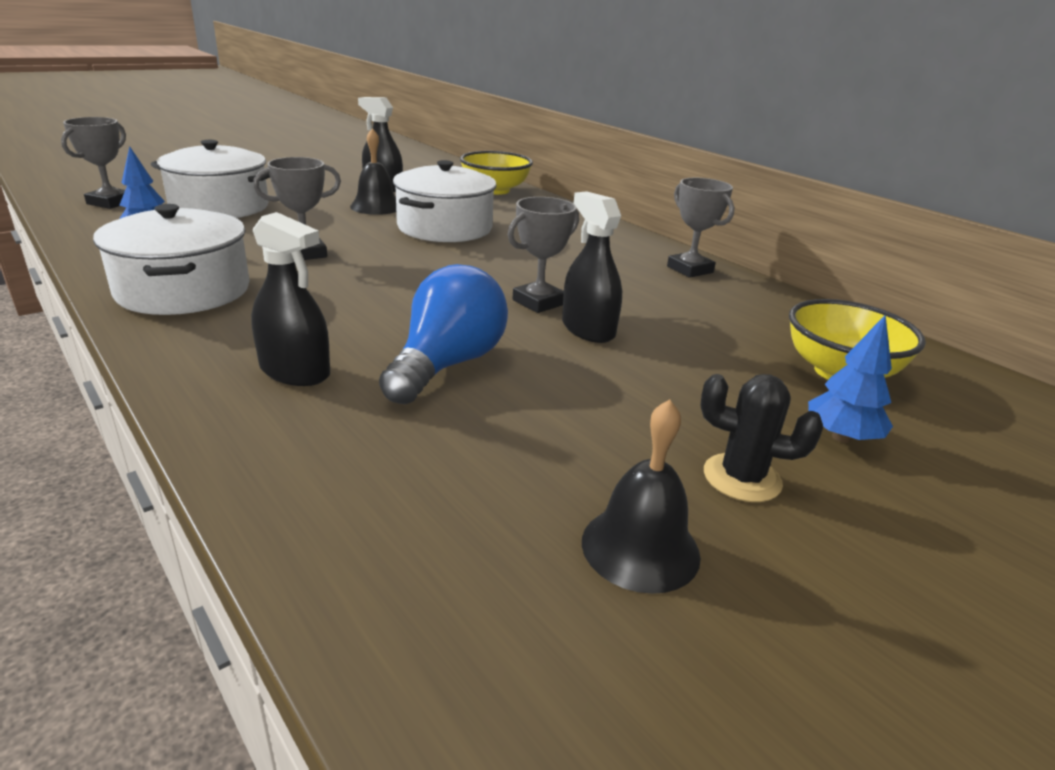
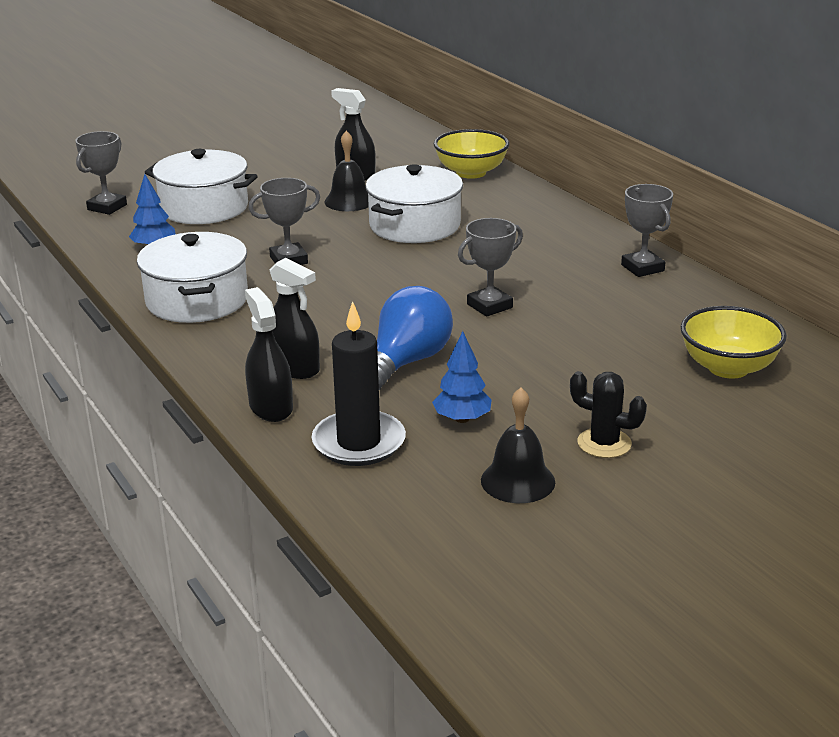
camera: 10 degrees right, 0 degrees up
black spray bottle [562,191,622,343] -> black spray bottle moved to [245,287,293,422]
blue tree [808,315,893,443] -> blue tree moved to [432,331,492,423]
none -> black candle [312,301,406,466]

